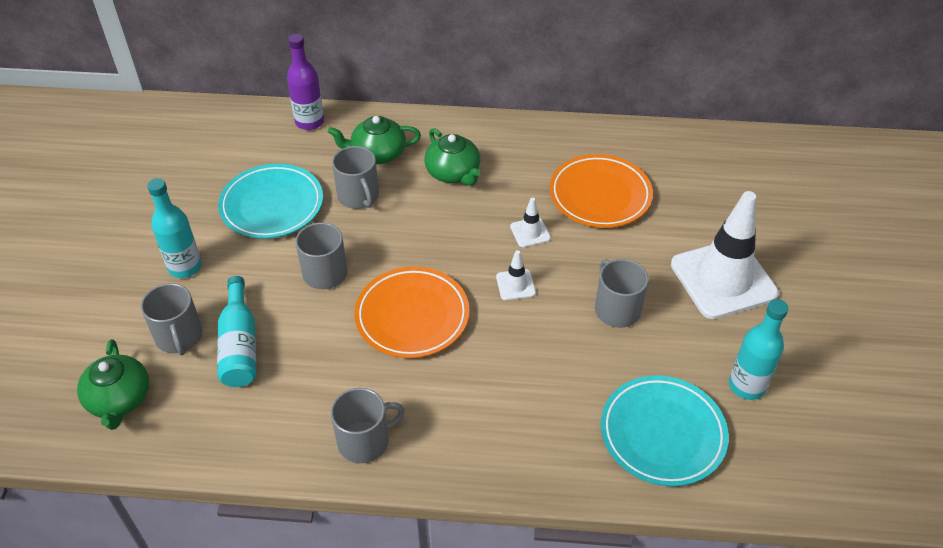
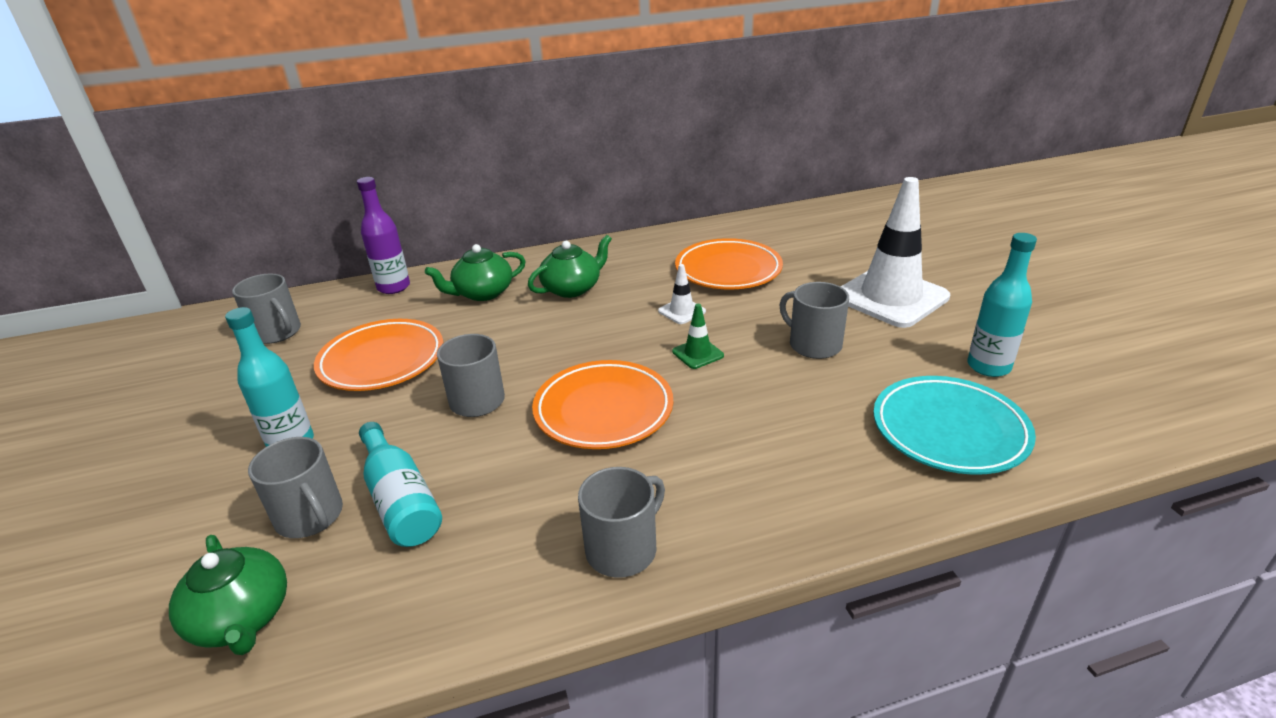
camera: 20 degrees left, 15 degrees down
turquoise plate [218,164,323,239] -> orange plate [314,319,443,391]
grey mug [332,146,379,209] -> grey mug moved to [232,273,301,344]
green teapot [424,128,481,186] -> green teapot turned 75 degrees counterclockwise [528,235,612,298]
white traffic cone [496,250,536,300] -> green traffic cone [672,304,724,369]

